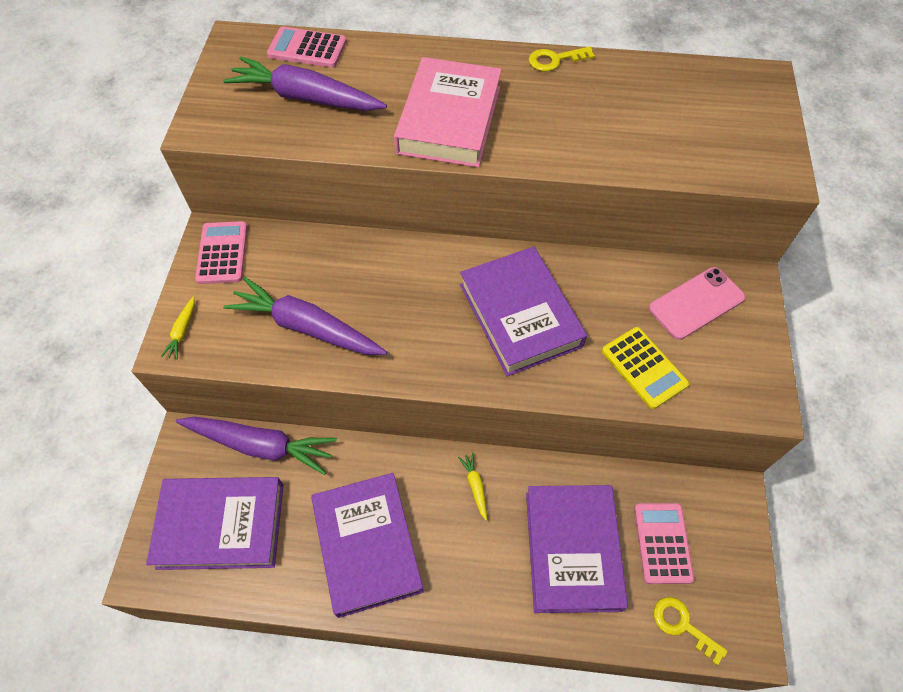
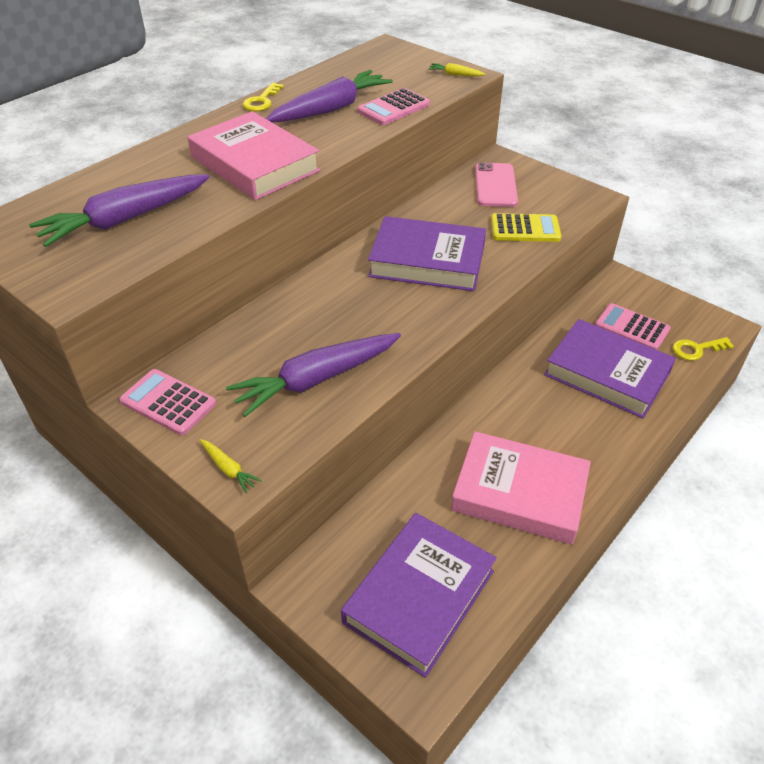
camera: 55 degrees left, 15 degrees down
purple carrot [176,416,337,475] -> purple carrot moved to [266,70,393,122]
pink calculator [267,26,347,68] -> pink calculator moved to [357,88,430,125]
purple book [311,473,424,618] -> pink book [451,431,591,544]
yellow carrot [458,453,487,521] -> yellow carrot moved to [428,63,485,76]

